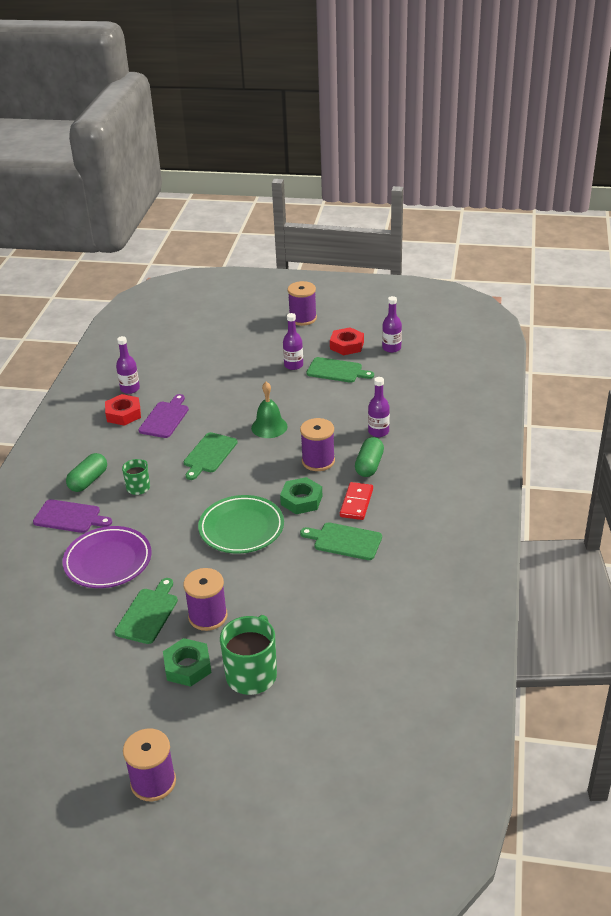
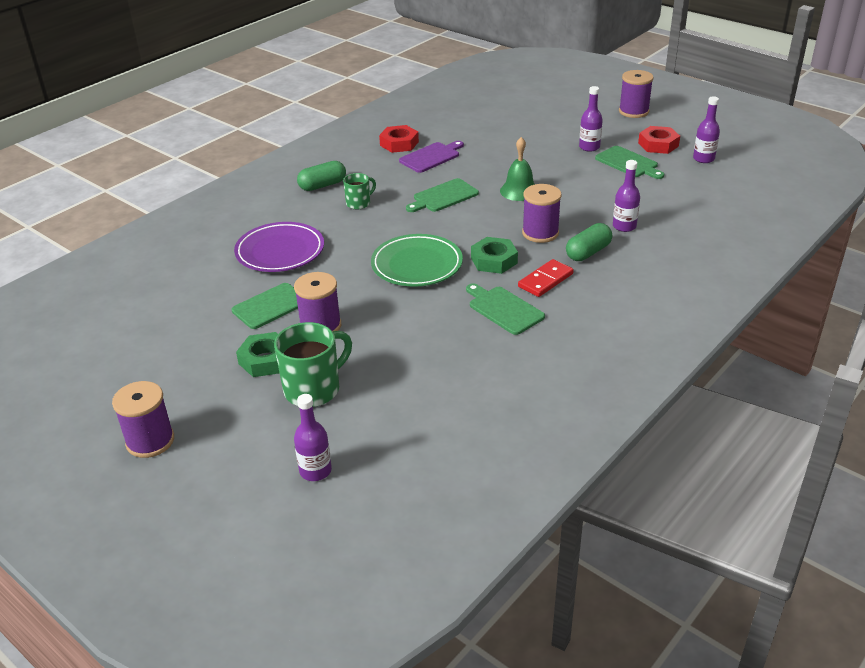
camera: 30 degrees right, 0 degrees up
purple cutting board [33,499,112,533] -> none
purple bottle [116,336,140,394] -> purple bottle moved to [294,394,332,481]

